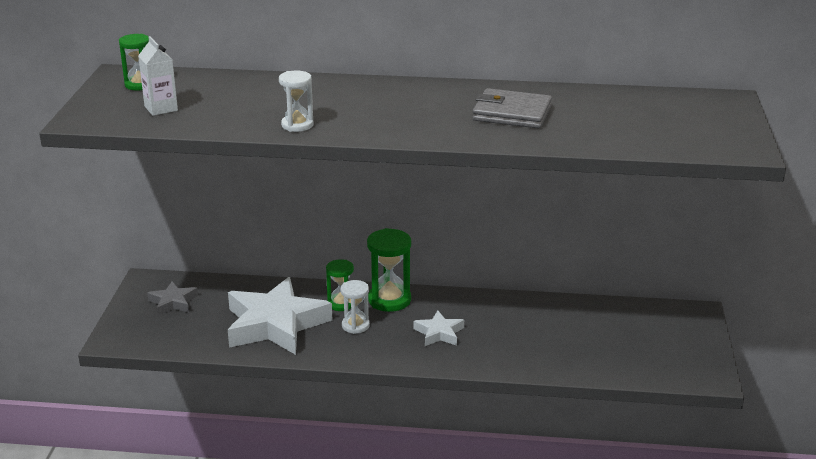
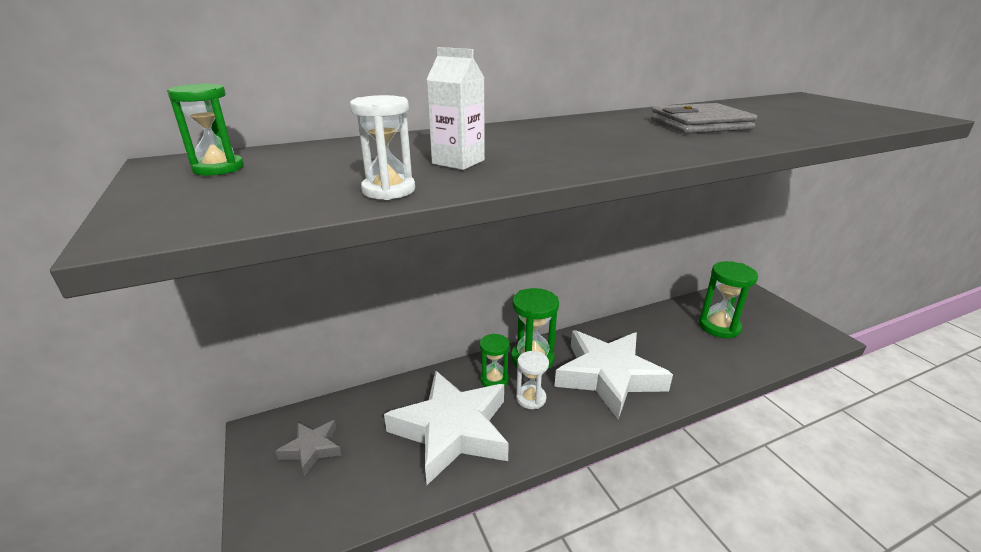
camera: 30 degrees left, 0 degrees up
white carton [138,36,178,116] -> white carton moved to [426,47,485,170]
white hourglass [279,71,314,132] -> white hourglass moved to [350,95,415,200]
white star [413,310,464,346] -> white star [554,330,673,419], size x2.14
none -> green hourglass [699,261,758,338]

